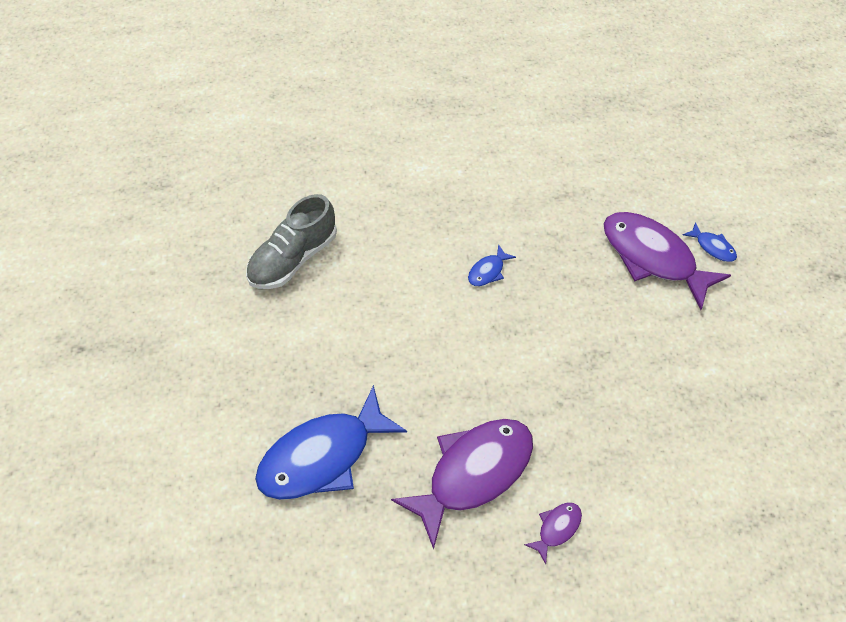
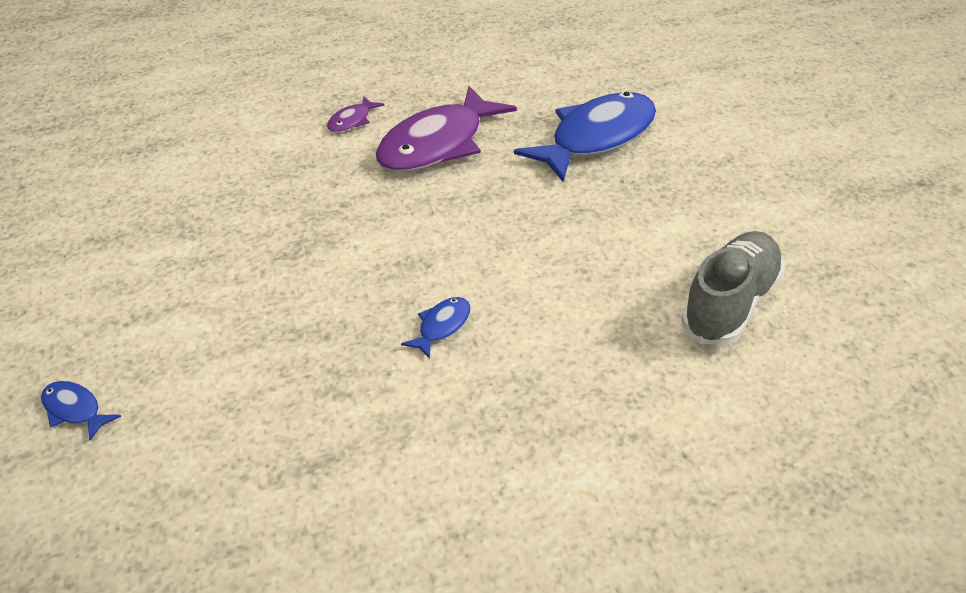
camera: 175 degrees right, 15 degrees down
purple fish [604,212,731,310] -> none

